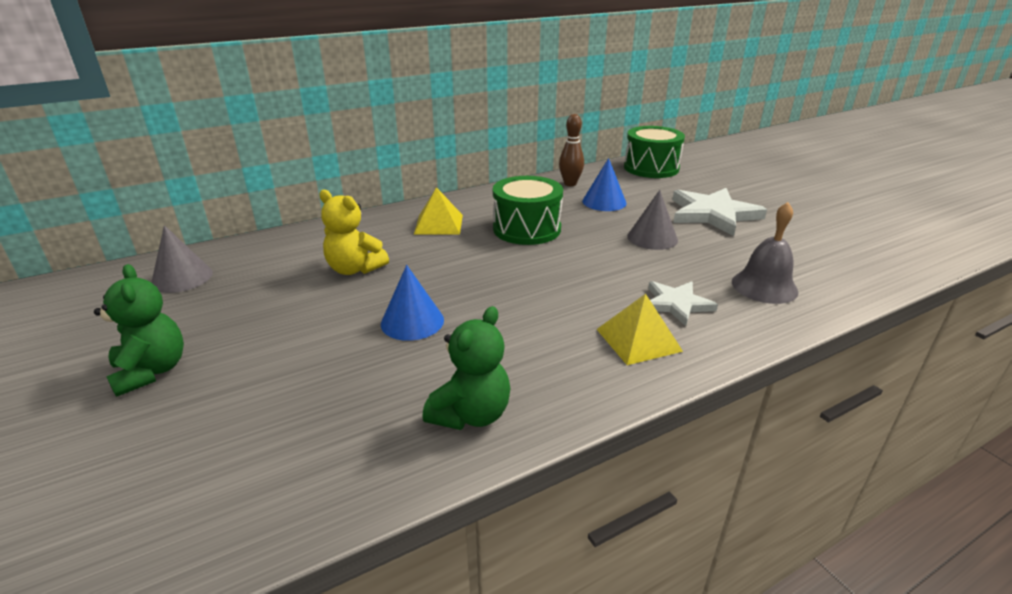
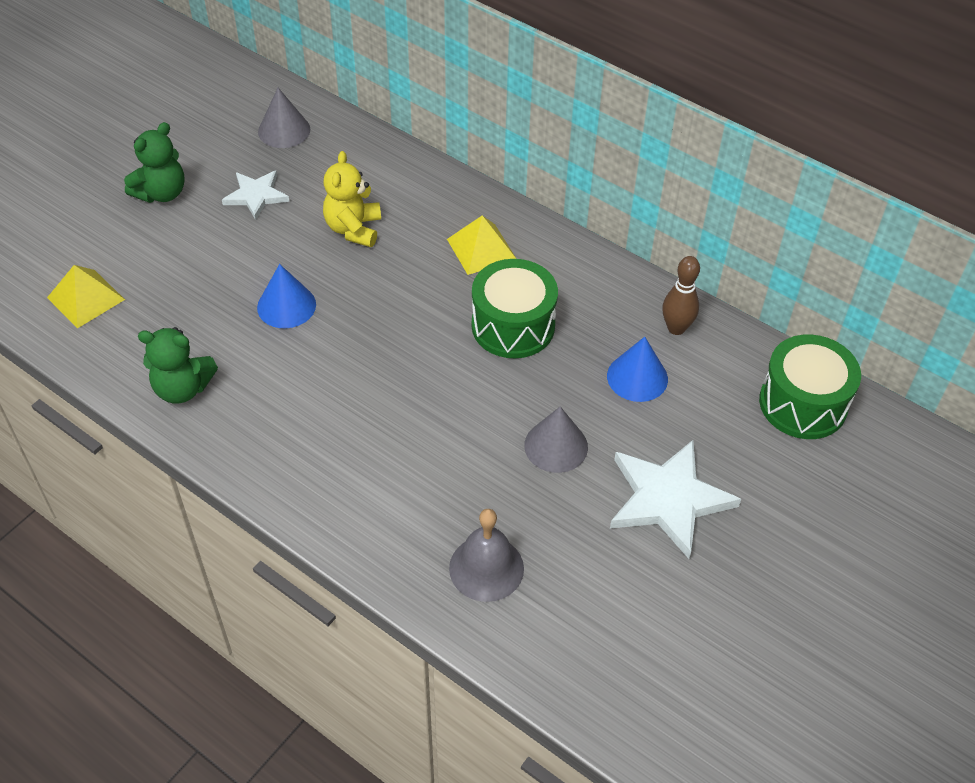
camera: 65 degrees right, 20 degrees up
yellow pyramid [597,294,683,365] -> yellow pyramid moved to [47,265,125,328]
white star [648,281,718,326] -> white star moved to [222,170,289,220]

